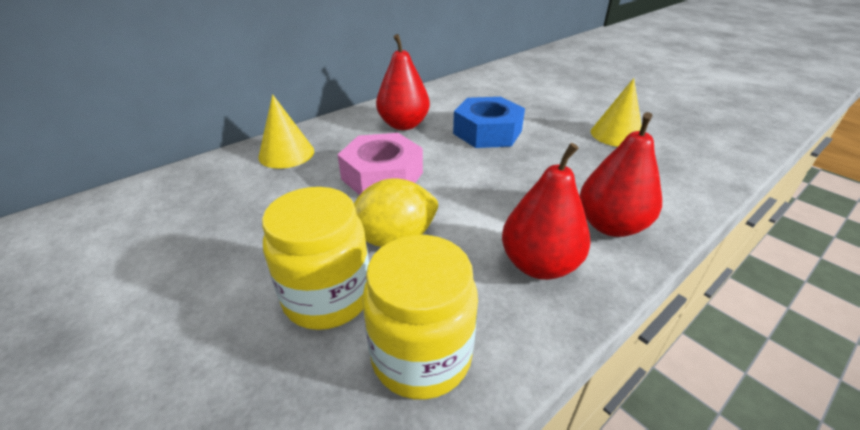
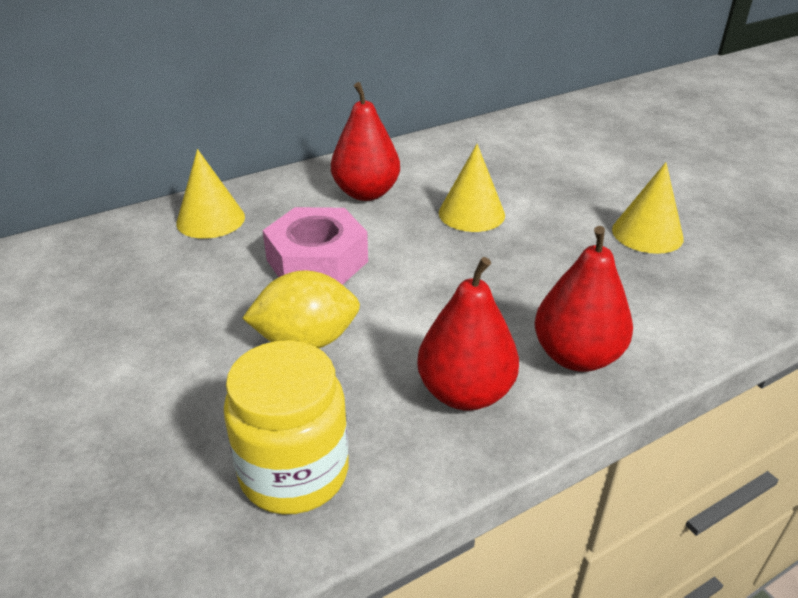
camera: 10 degrees right, 0 degrees up
yellow jar [262,187,369,330] -> none
blue nut [453,97,525,148] -> yellow cone [439,144,505,232]

